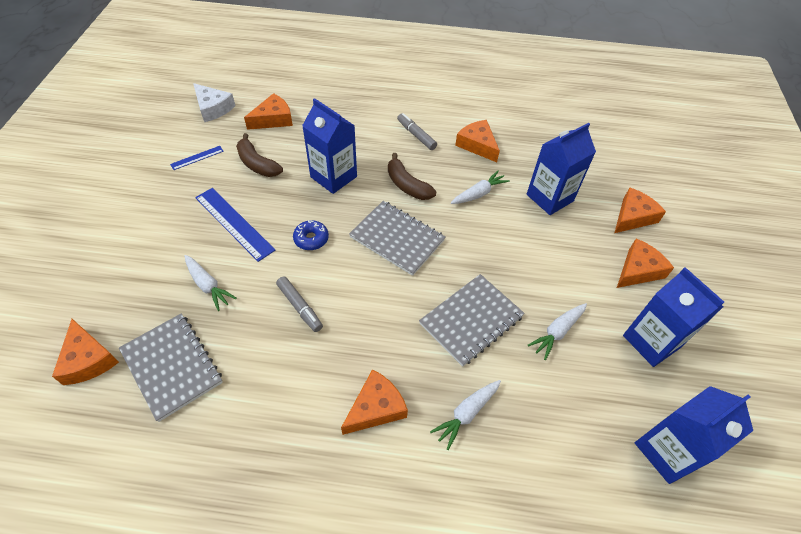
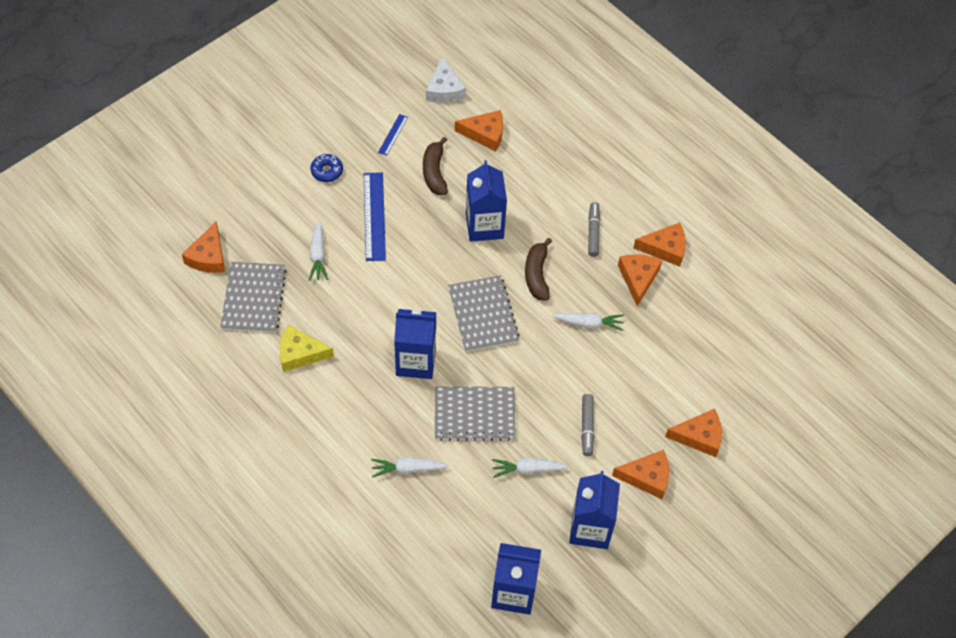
camera: 40 degrees right, 5 degrees up
blue ruler [170,146,224,170] -> blue ruler turned 75 degrees counterclockwise [378,114,408,156]
grey marker [276,276,323,332] -> grey marker moved to [581,394,594,456]
blue donut [293,220,329,250] -> blue donut moved to [310,154,343,182]
orange cheese [341,369,408,435] -> orange cheese moved to [633,222,686,267]
blue carton [526,123,596,215] -> blue carton moved to [394,309,436,379]
none -> yellow cheese [280,325,334,372]

